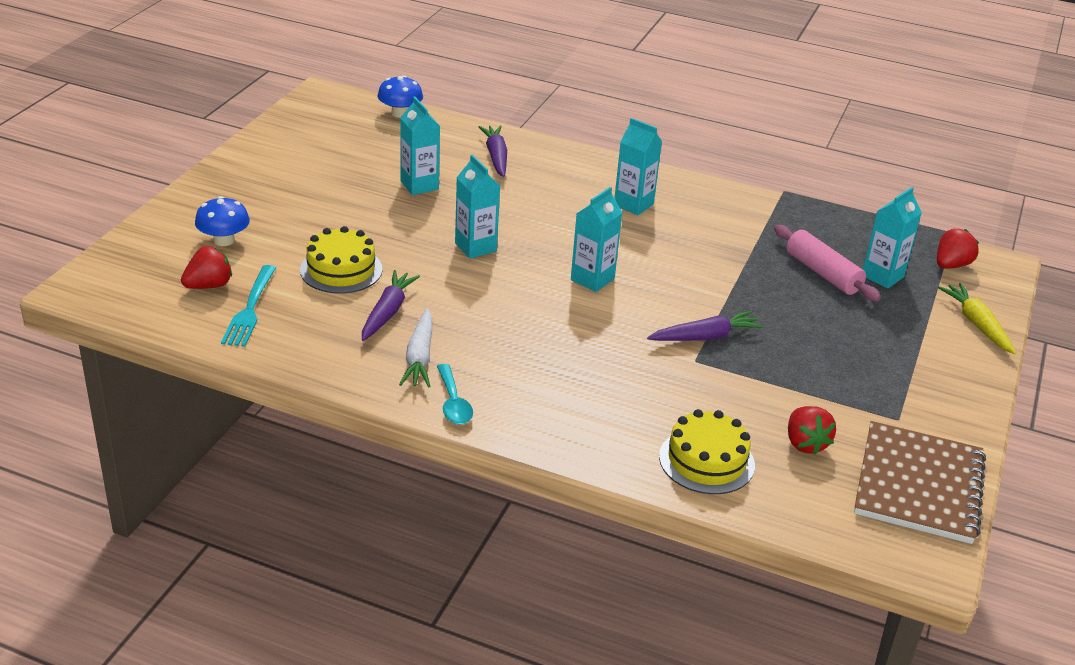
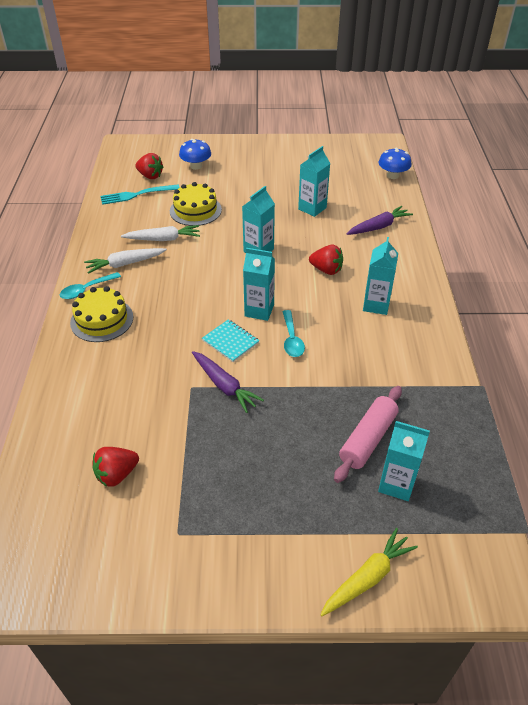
camera: 70 degrees right, 10 degrees up
purple carrot [362,270,420,341] -> white carrot [121,225,200,241]
yellow cake [659,409,755,494] -> yellow cake moved to [70,286,133,342]
brown notebook [854,421,986,544] -> none
red strawberry [937,229,979,269] -> red strawberry moved to [309,244,343,275]
none -> turquoise notebook [202,319,260,362]
none -> turquoise spoon [283,310,305,357]

